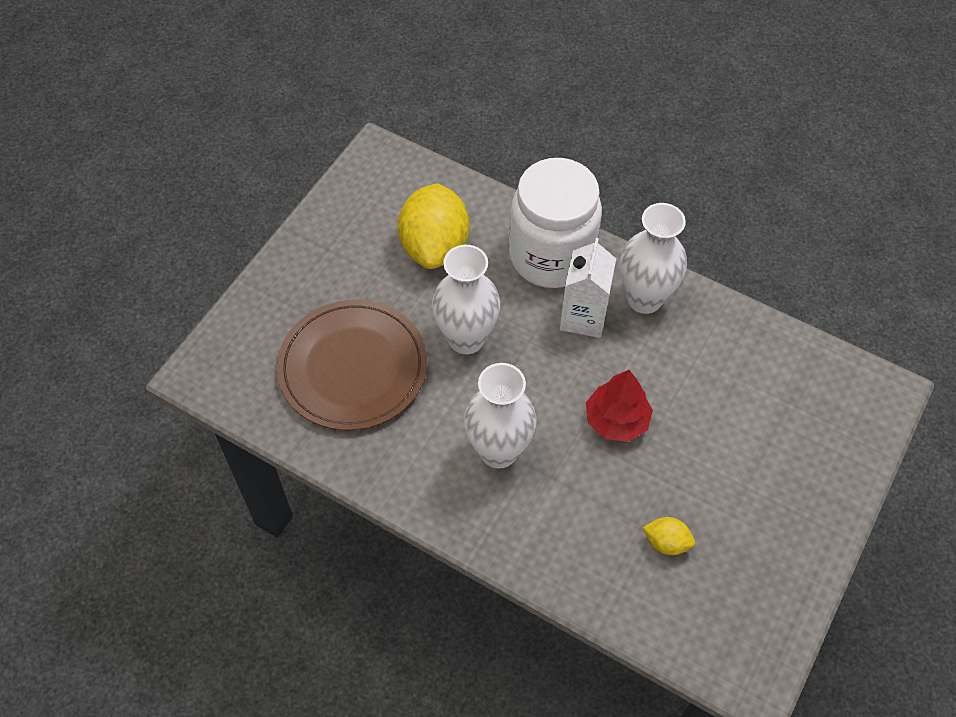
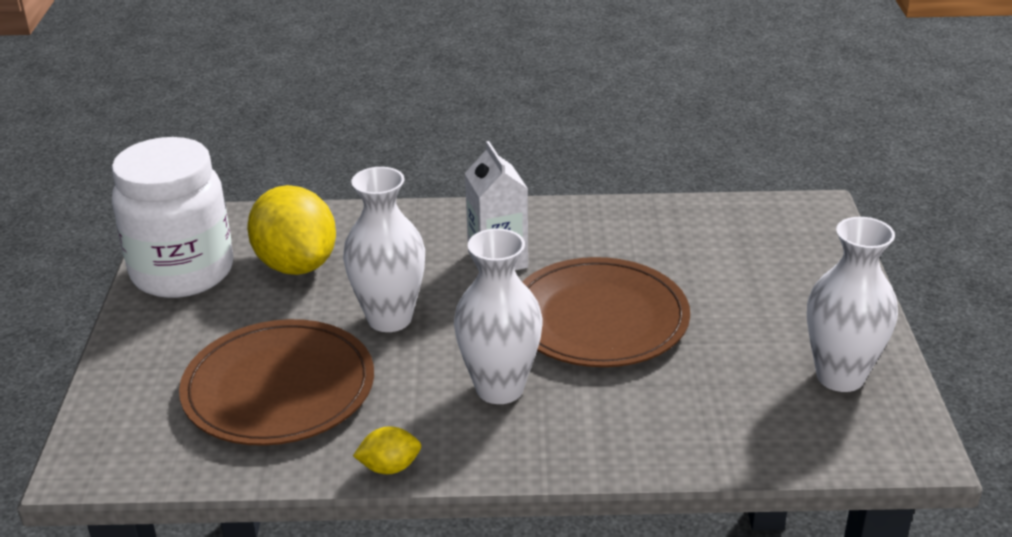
camera: 30 degrees left, 25 degrees down
white jar [509,158,602,288] -> white jar moved to [112,137,233,298]
red tree [586,370,653,442] -> brown plate [522,257,690,367]
white vase [620,203,687,314] -> white vase moved to [807,217,898,392]
yellow lemon [642,517,695,555] -> yellow lemon moved to [353,426,421,474]

